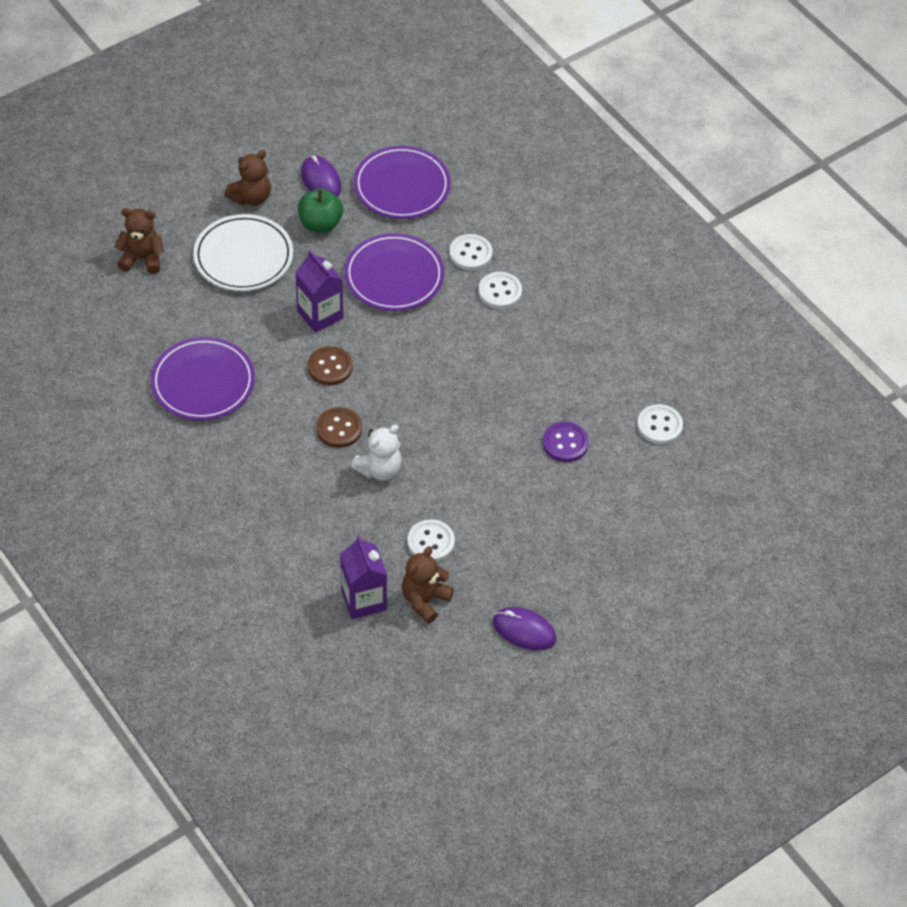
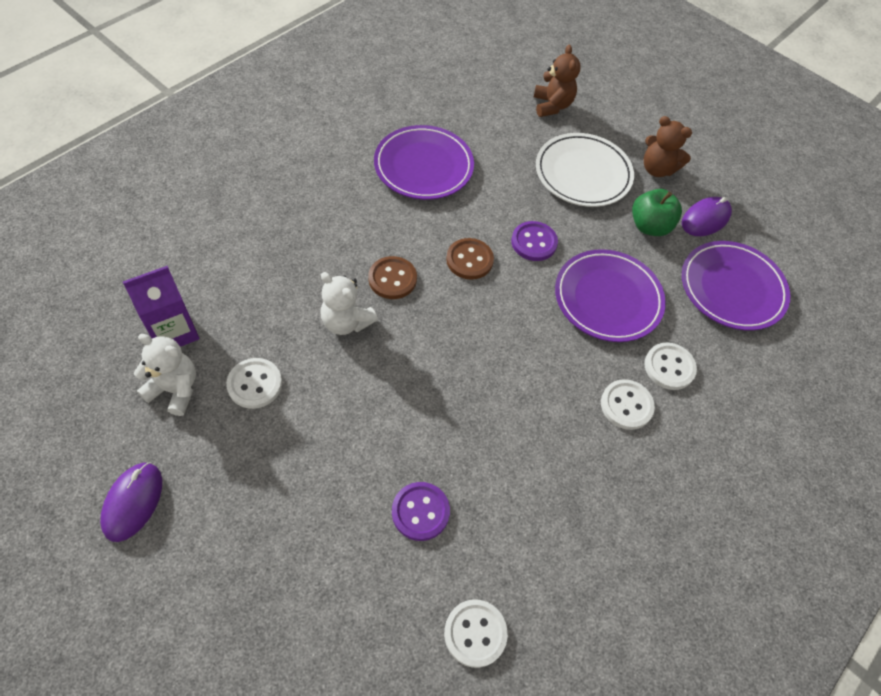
camera: 75 degrees right, 5 degrees up
purple carton [295,250,343,333] -> purple button [511,221,558,261]
brown teddy bear [402,546,454,624] -> white teddy bear [134,334,196,416]

